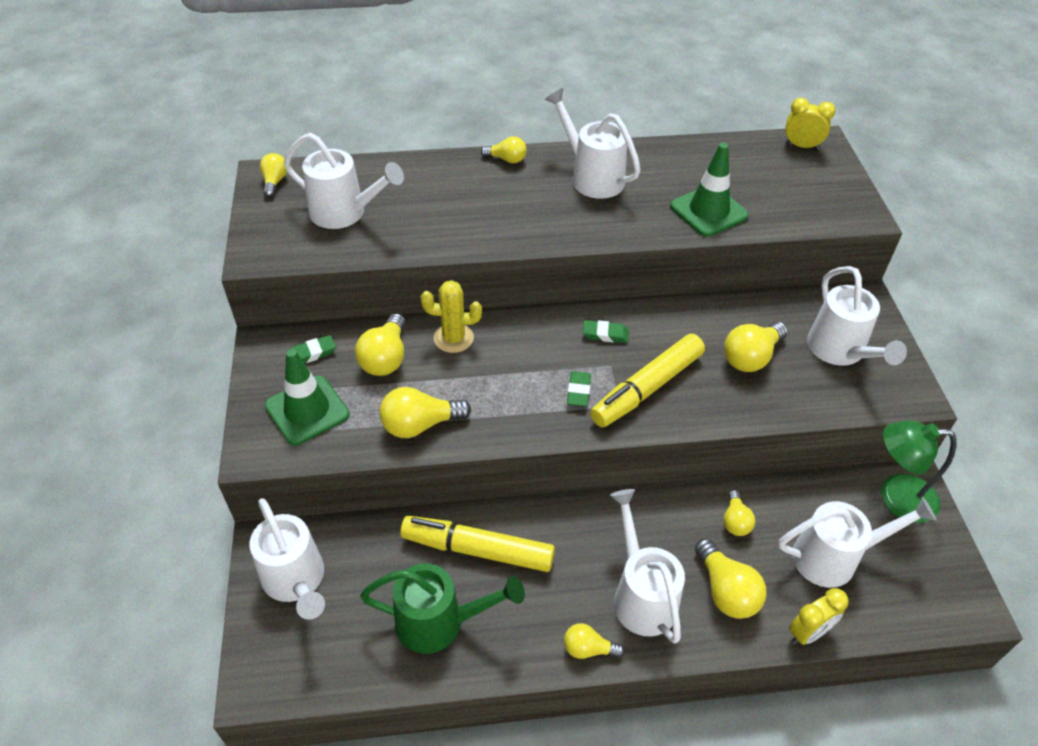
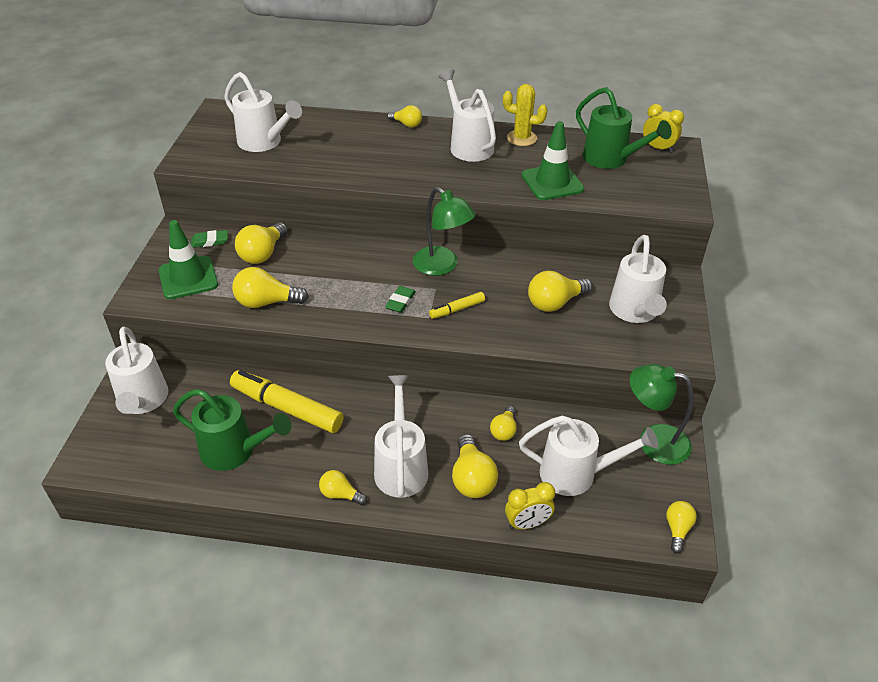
camera: 15 degrees right, 5 degrees down
yellow light bulb [260,153,287,197] -> yellow light bulb moved to [666,501,697,553]
yellow cactus [421,280,482,353] -> yellow cactus moved to [503,84,548,146]
green eraser [583,320,629,343] -> green lamp [413,187,476,276]
yellow marker [590,334,705,428] -> yellow marker [429,292,485,319], size x0.49
none -> green watering can [576,87,672,169]

